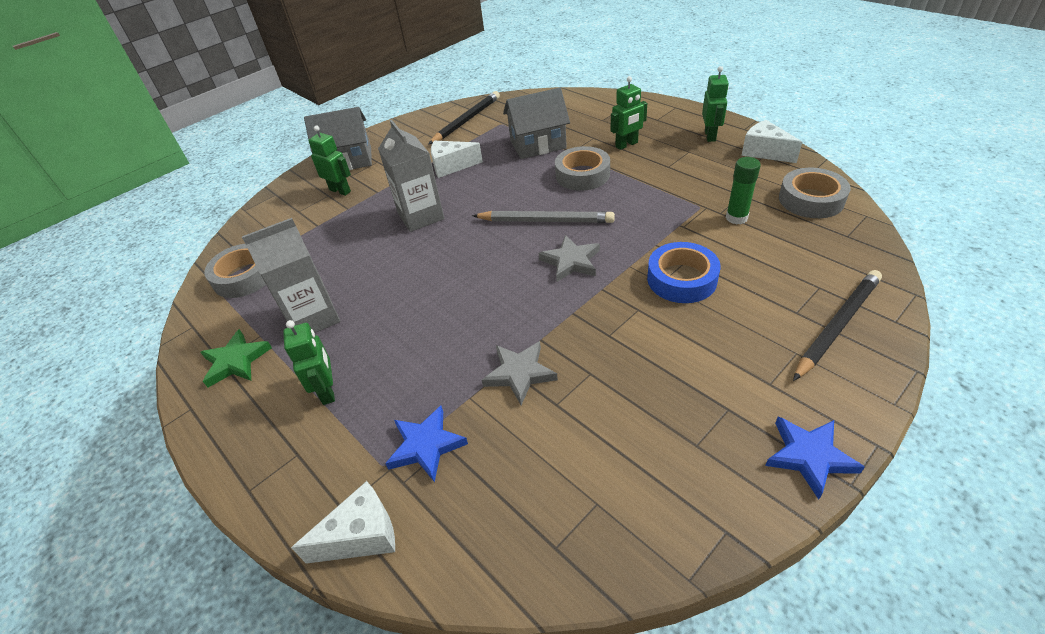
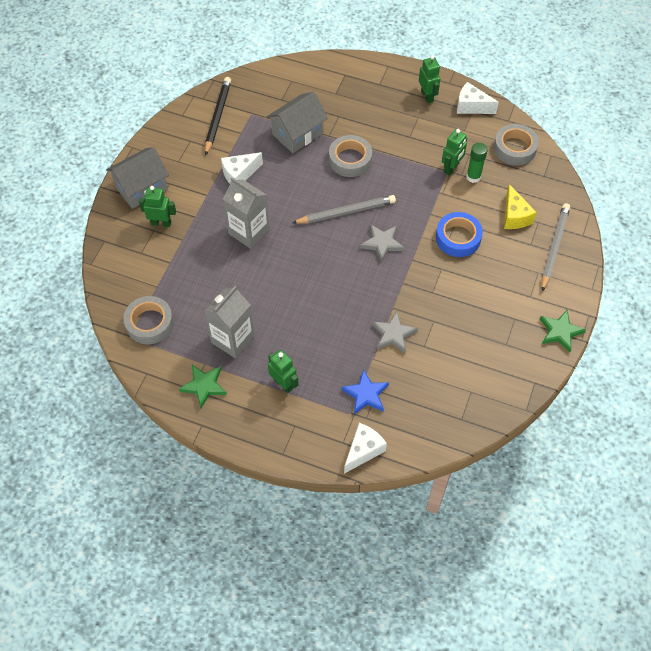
camera: 30 degrees left, 15 degrees up
green robot [611,76,647,150] -> green robot moved to [442,129,467,175]
blue star [765,416,865,500] -> green star [540,310,586,353]
black pencil [793,270,882,381] -> grey pencil [541,203,570,292]
none -> yellow cheese [504,184,537,229]

